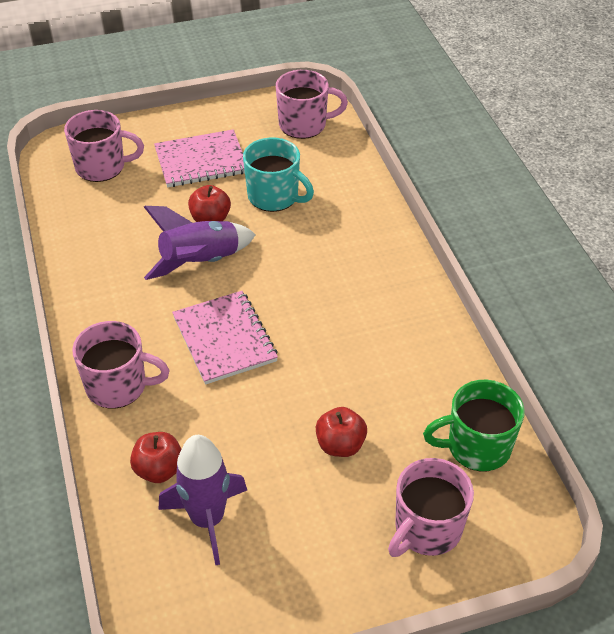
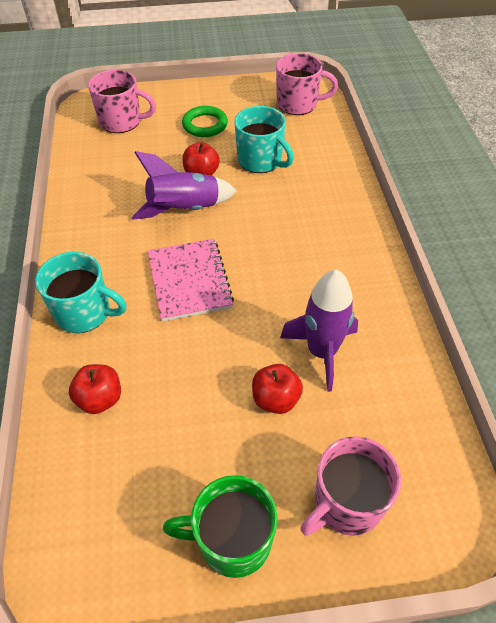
camera: 10 degrees right, 5 degrees up
pink mug [72,321,170,409] -> turquoise mug [35,252,127,333]
pink notebook [154,129,245,187] -> green ring [182,106,228,137]
purple rocket [159,435,247,566] -> purple rocket moved to [280,269,358,392]
green mug [423,380,525,471] -> green mug moved to [163,475,278,578]

